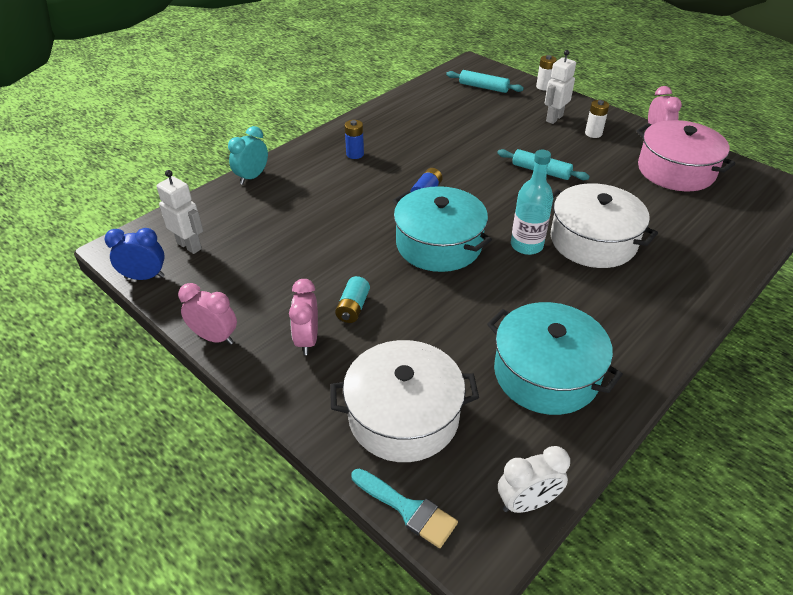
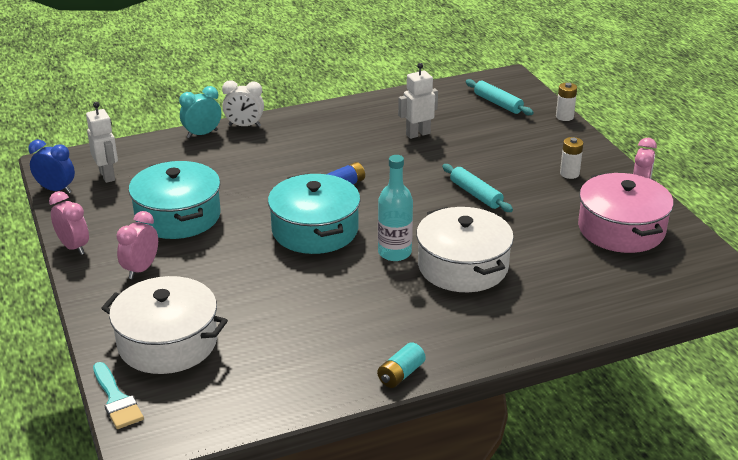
camera: 25 degrees right, 10 degrees down
turquoise battery [335,276,370,323] -> turquoise battery moved to [377,342,426,388]
blue battery [345,120,364,159] -> none
turquoise pot [487,302,623,415] -> turquoise pot moved to [129,161,221,239]
white clock [498,446,570,513] -> white clock moved to [222,80,264,127]
white robot [545,50,576,124] -> white robot moved to [398,63,438,139]

